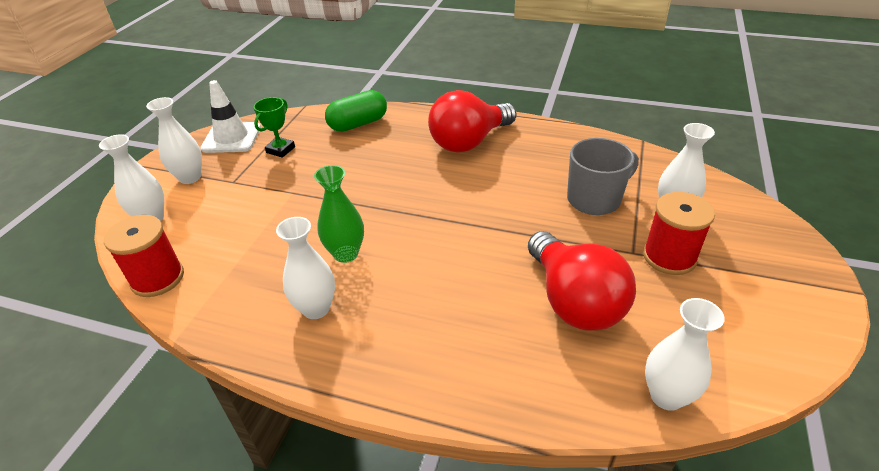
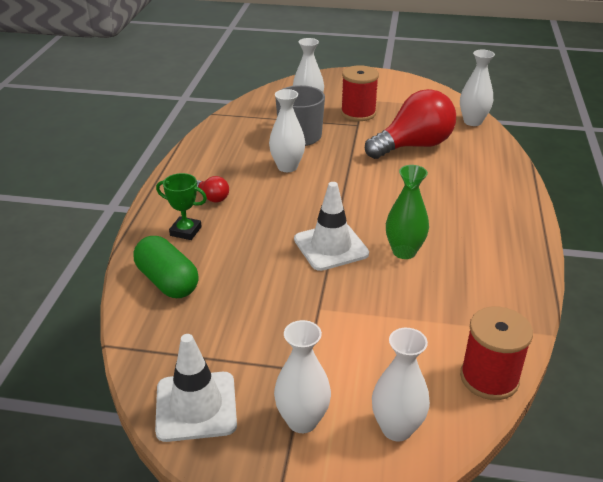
camera: 100 degrees left, 5 degrees down
green trophy [254,97,295,158] -> green trophy moved to [156,173,207,240]
white vase [276,217,335,319] -> white vase moved to [269,89,305,172]
red light bulb [428,90,517,152] -> red light bulb [197,176,229,203], size x0.42
none -> white traffic cone [294,182,369,271]

